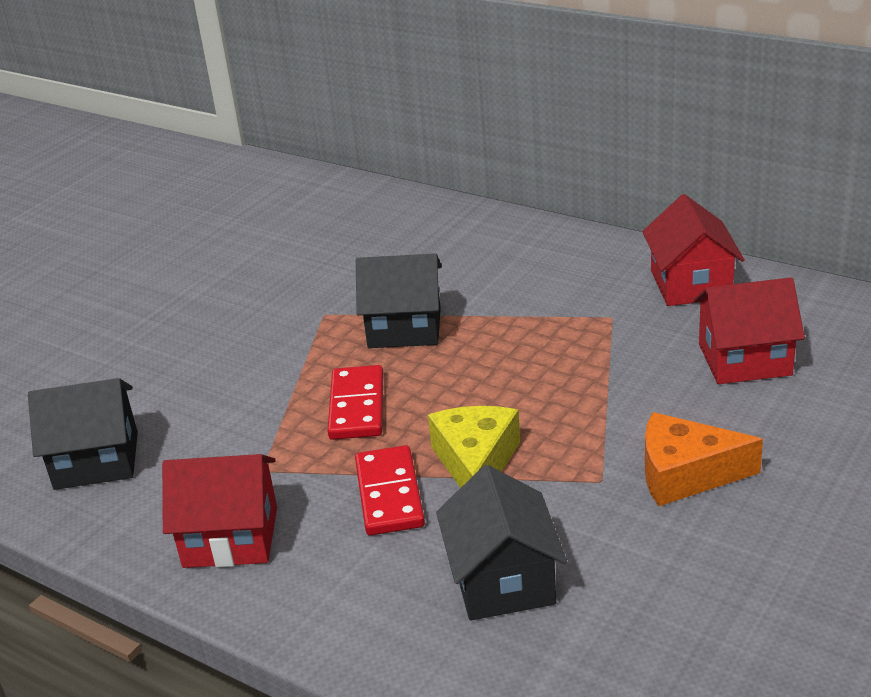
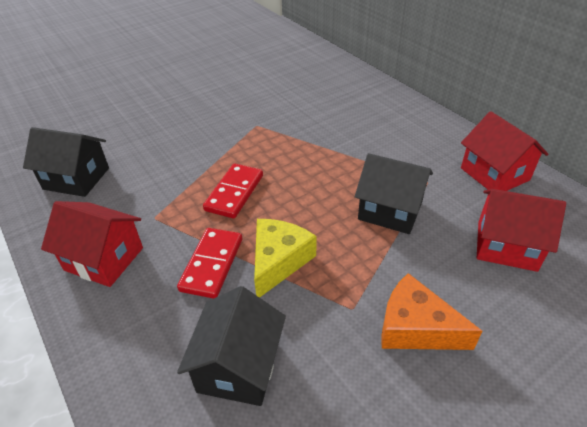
camera: 20 degrees right, 10 degrees up
black house [356,253,442,348] -> black house moved to [355,153,433,234]
red house [642,194,745,306] -> red house turned 45 degrees counterclockwise [461,111,548,191]

